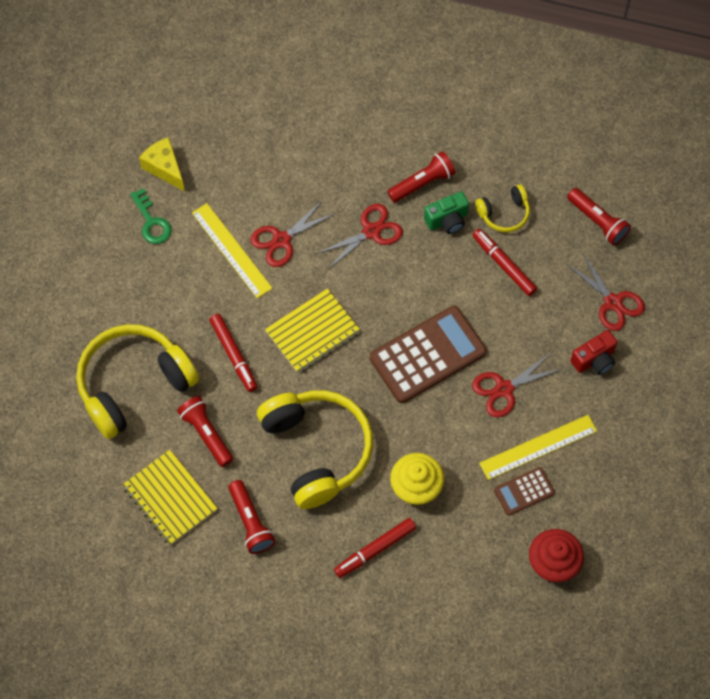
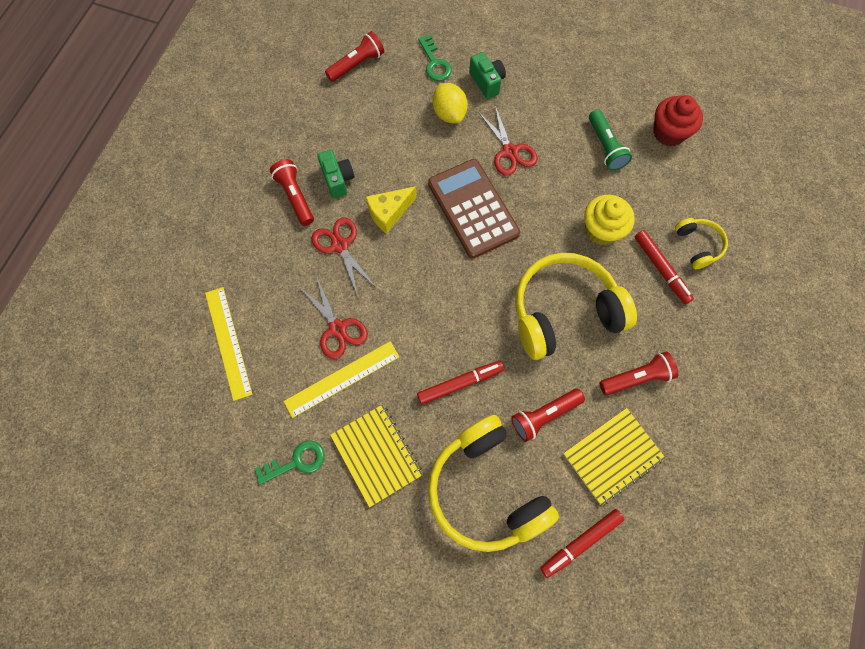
camera: 85 degrees left, 5 degrees up
yellow cheese [139,137,185,191] -> yellow cheese moved to [366,186,417,234]
yellow notebook [265,288,361,373] -> yellow notebook moved to [330,405,423,508]
red marker [473,229,537,296] -> red marker moved to [540,509,624,578]
yellow headphones [475,184,530,232] -> yellow headphones moved to [675,218,728,269]
yellow ruler [479,415,597,480] -> yellow ruler moved to [205,287,252,401]
brown calculator [494,467,555,516] -> green flashlight [589,109,632,171]
red scissors [567,253,645,331] -> green key [418,35,452,81]
red camera [570,330,618,375] -> green camera [469,52,506,99]
none -> yellow lemon [433,83,468,123]

